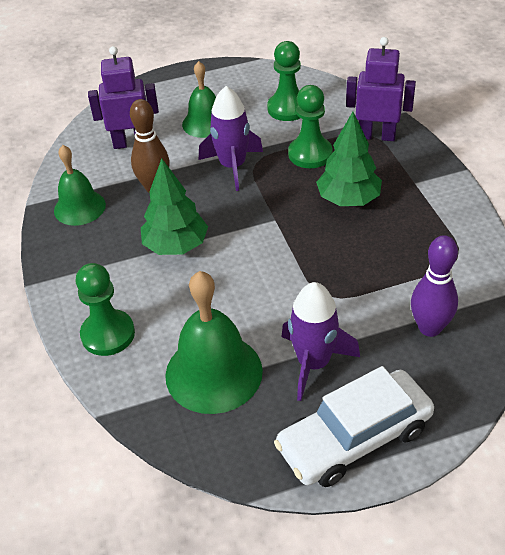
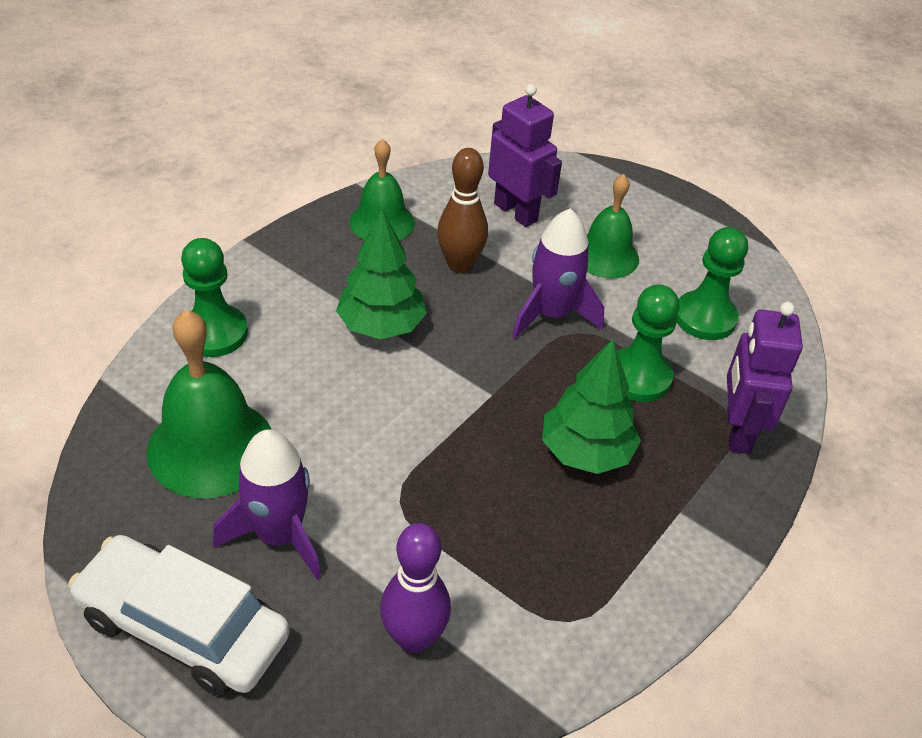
camera: 50 degrees right, 0 degrees up
purple robot [346,37,416,141] -> purple robot turned 150 degrees counterclockwise [727,302,803,454]

